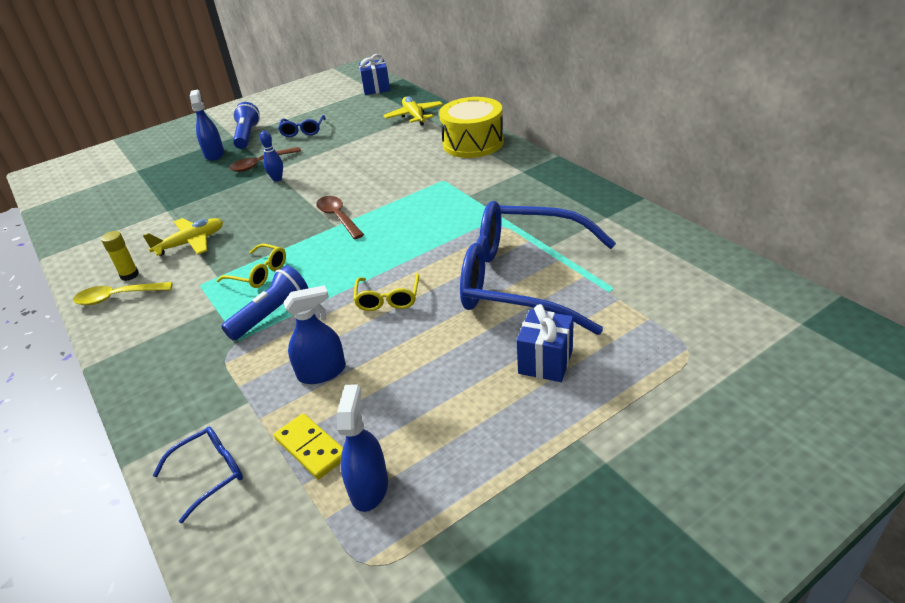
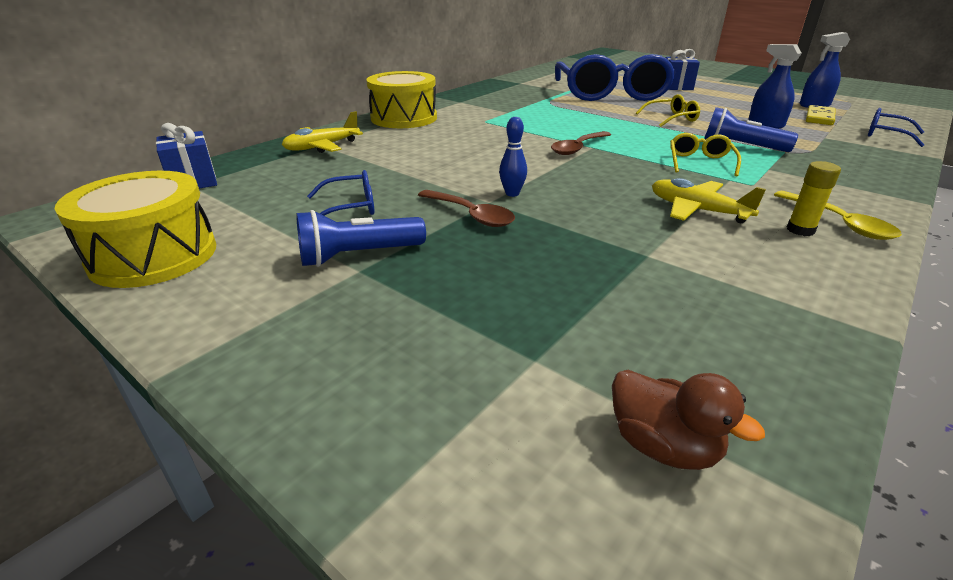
camera: 110 degrees left, 5 degrees down
blue spray bottle [190,90,224,161] -> none
none -> yellow drum [55,171,216,288]
none -> brown duck [612,370,765,470]

